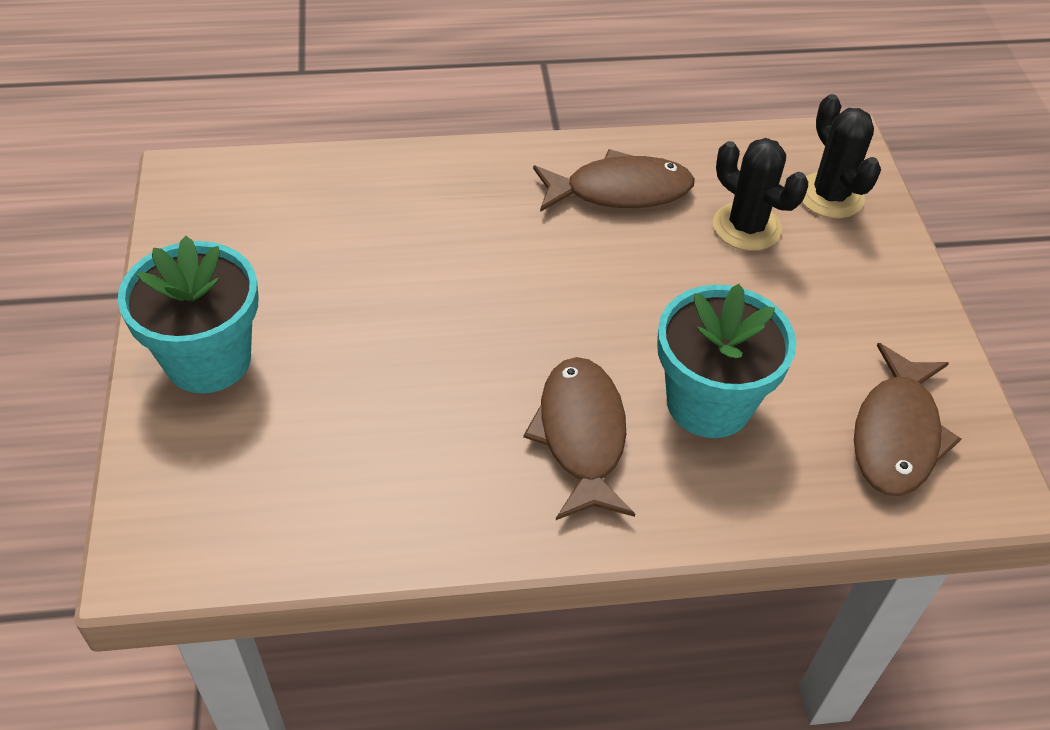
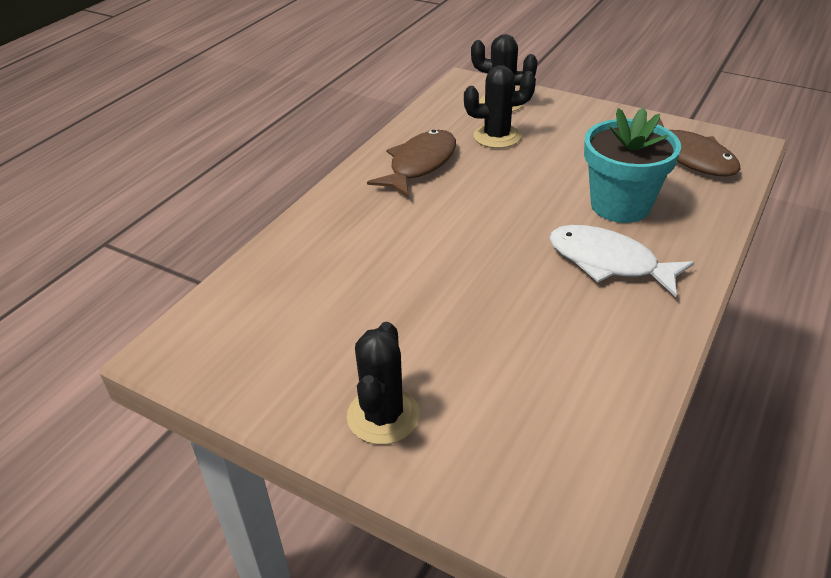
camera: 50 degrees left, 10 degrees down
turquoise flower pot [118,236,258,393] -> black cactus [347,322,419,444]
brown fish [523,357,635,520] -> white fish [549,225,694,297]

